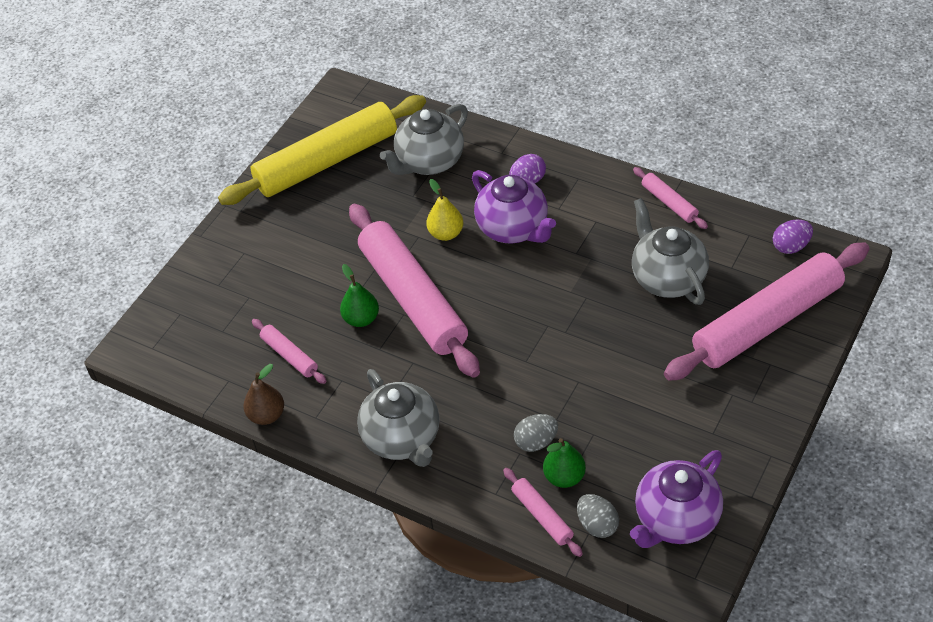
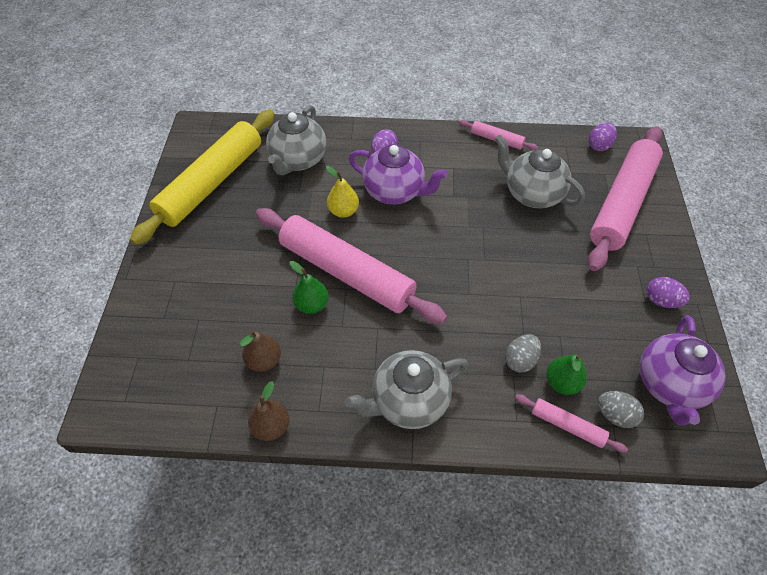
camera: 30 degrees left, 5 degrees up
pink rolling pin [252,319,327,384] -> brown pear [240,330,281,372]
grey teapot [357,369,440,467] -> grey teapot turned 120 degrees clockwise [345,350,469,429]
none -> purple egg [647,277,690,308]

